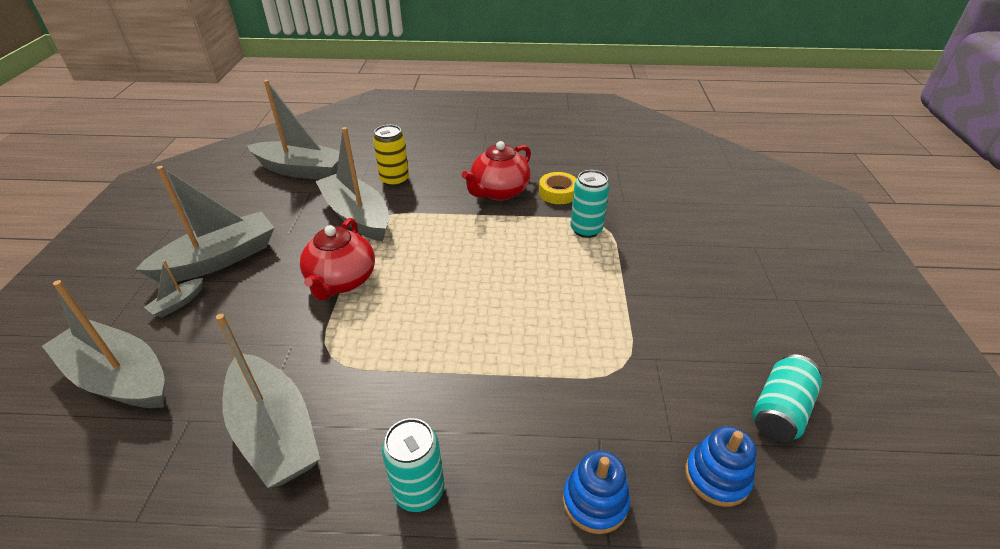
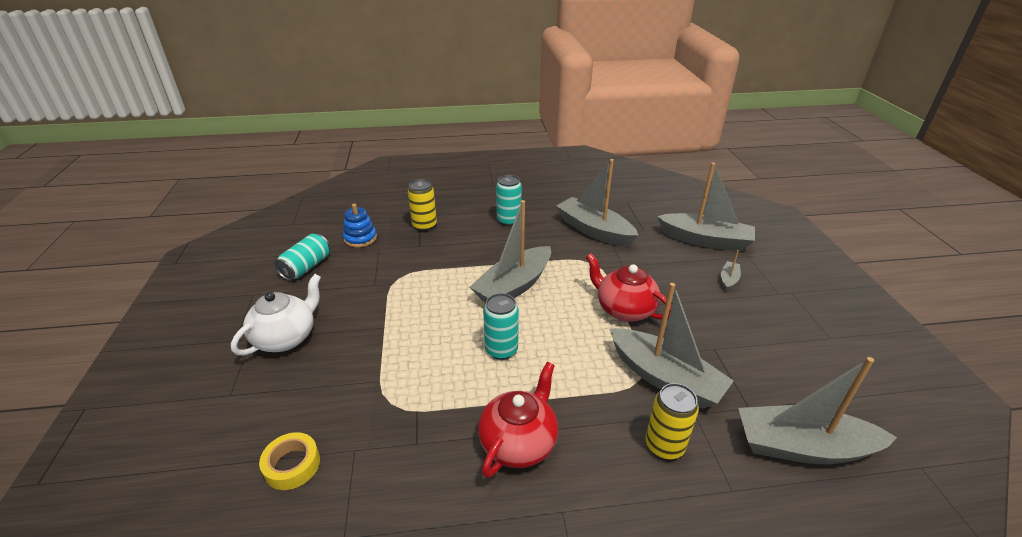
camera: 170 degrees right, 5 degrees down
grey boat [135,166,275,282] -> grey boat moved to [470,200,551,303]
red teapot [300,218,375,300] -> red teapot turned 45 degrees counterclockwise [586,253,672,322]
yellow tape [539,172,577,204] -> yellow tape moved to [259,432,320,490]
blue stacking toy [563,451,630,534] -> yellow can [408,179,437,231]
turquoise can [570,170,610,238] -> turquoise can moved to [483,293,519,360]
none -> white teapot [231,274,321,356]

